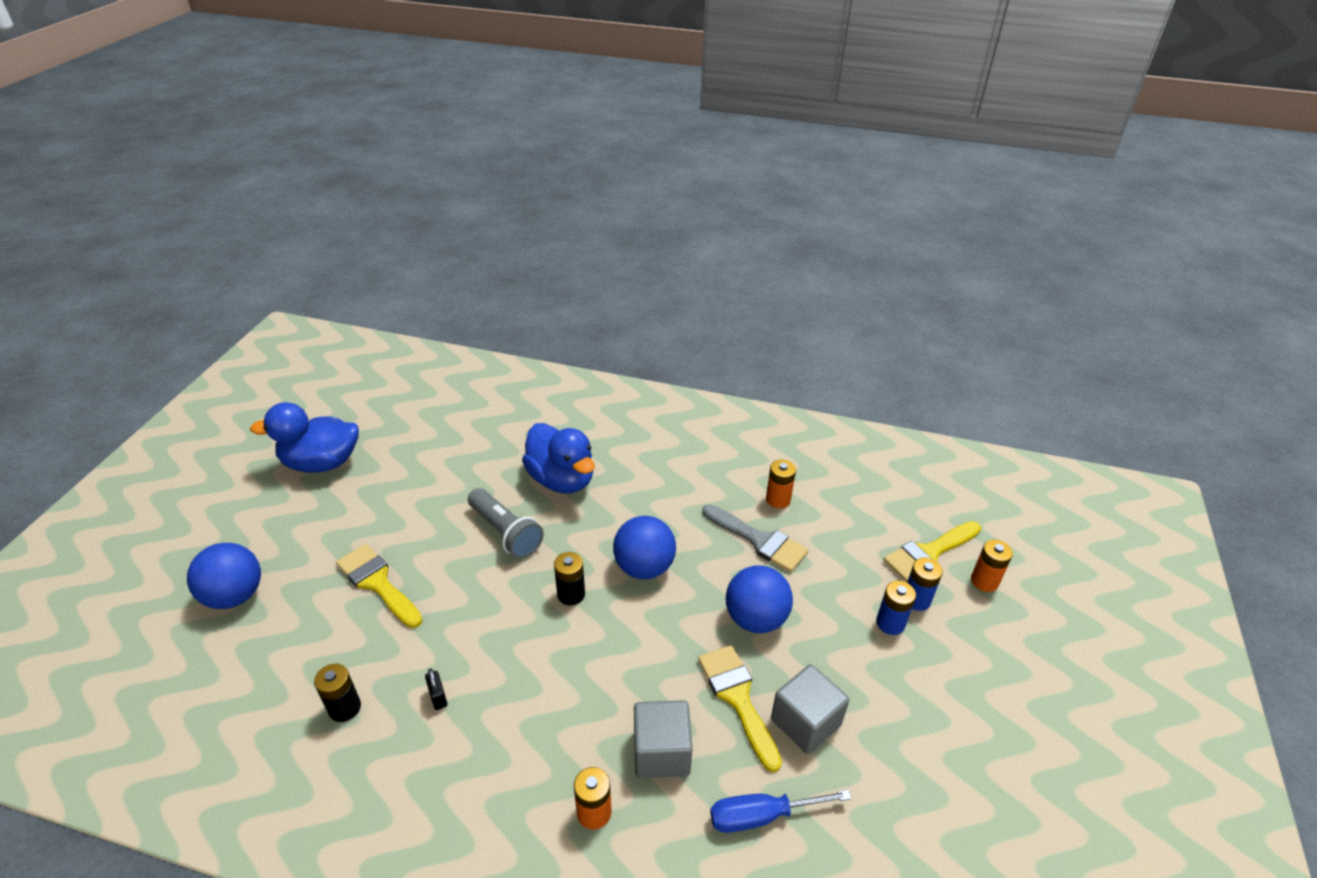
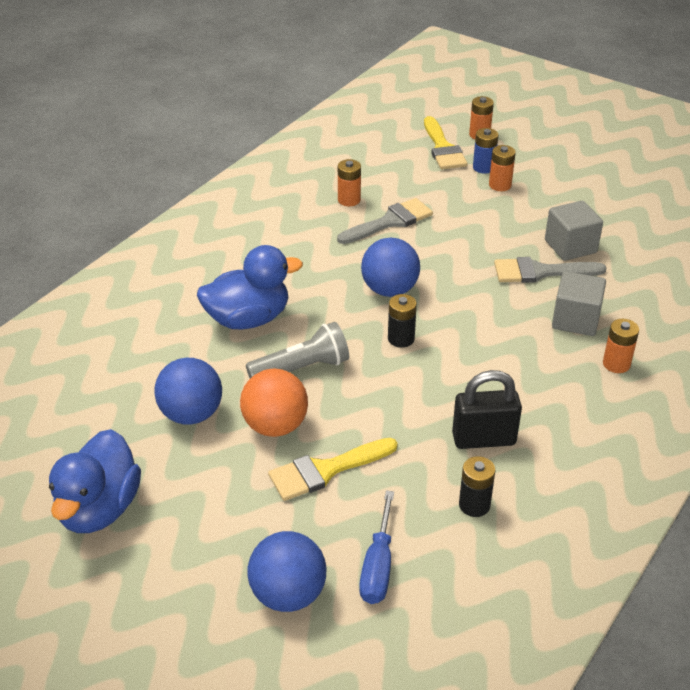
camera: 70 degrees left, 0 degrees up
black padlock [425,668,447,710] -> black padlock [452,370,522,449], size x2.25
yellow brush [698,645,782,772] -> grey brush [494,257,606,283]
blue screwdriver [710,790,852,833] -> blue screwdriver moved to [359,490,394,604]
blue ball [726,566,793,633] -> blue ball moved to [154,358,222,425]
blue battery [876,581,916,635] -> orange battery [489,145,516,191]
none -> orange ball [240,369,308,437]

